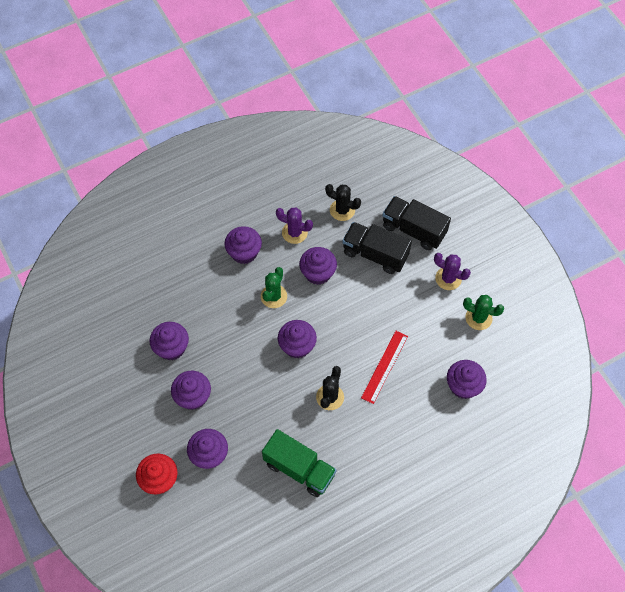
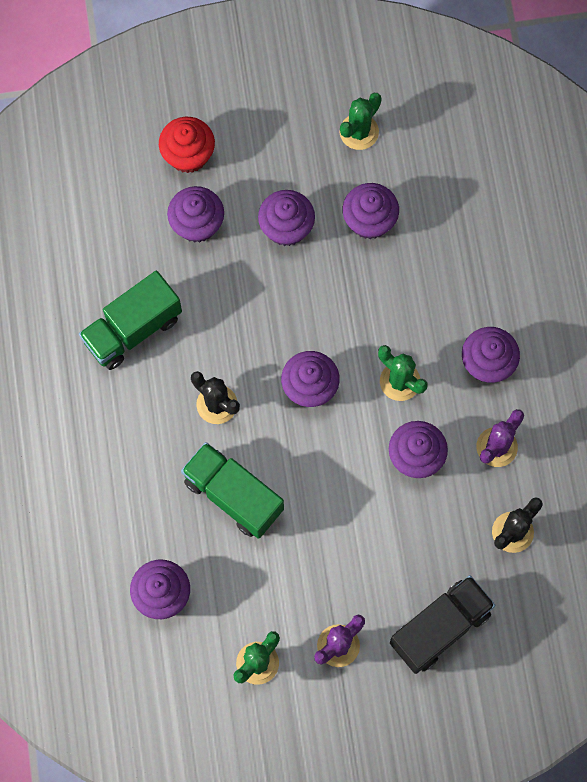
camera: 110 degrees right, 10 degrees up
black truck [342,222,412,274] -> none
red ruler [361,331,408,404] -> green truck [181,442,284,539]
none -> green cactus [340,93,382,150]

